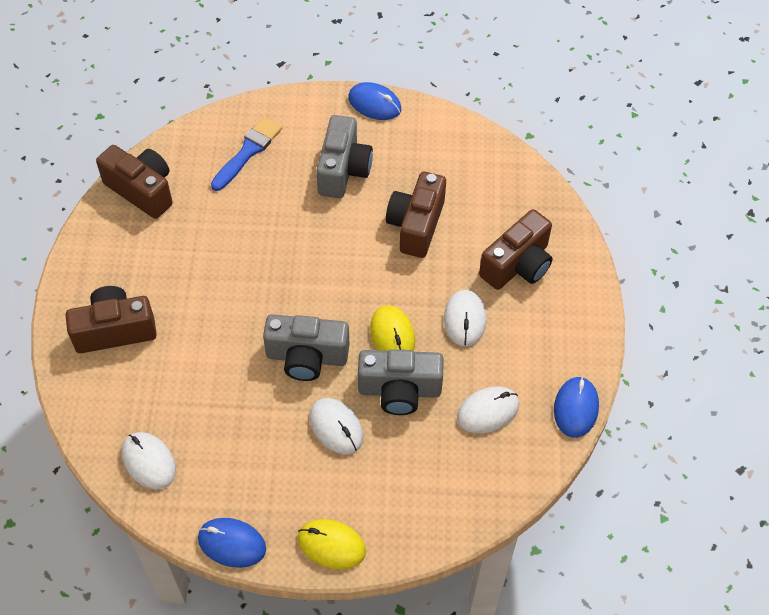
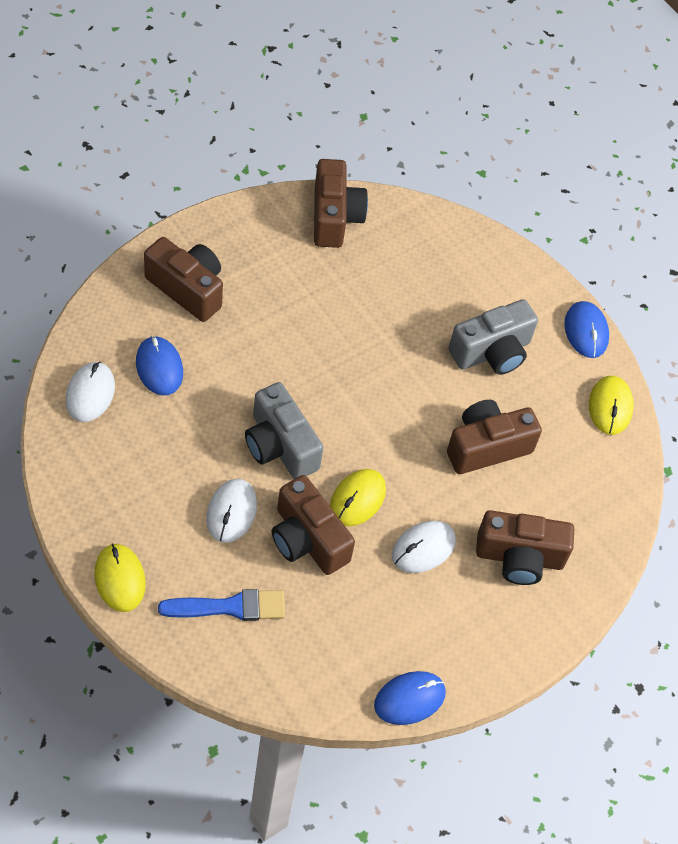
camera: 45 degrees right, 0 degrees up
blue mouse [198,518,266,568] -> blue mouse moved to [136,336,183,396]
blue brush [211,117,282,191] -> blue brush moved to [158,589,285,621]
grey camera [358,349,443,415] -> brown camera [272,475,355,575]
white mouse [457,387,519,433] -> none
none -> yellow mouse [589,376,634,435]

